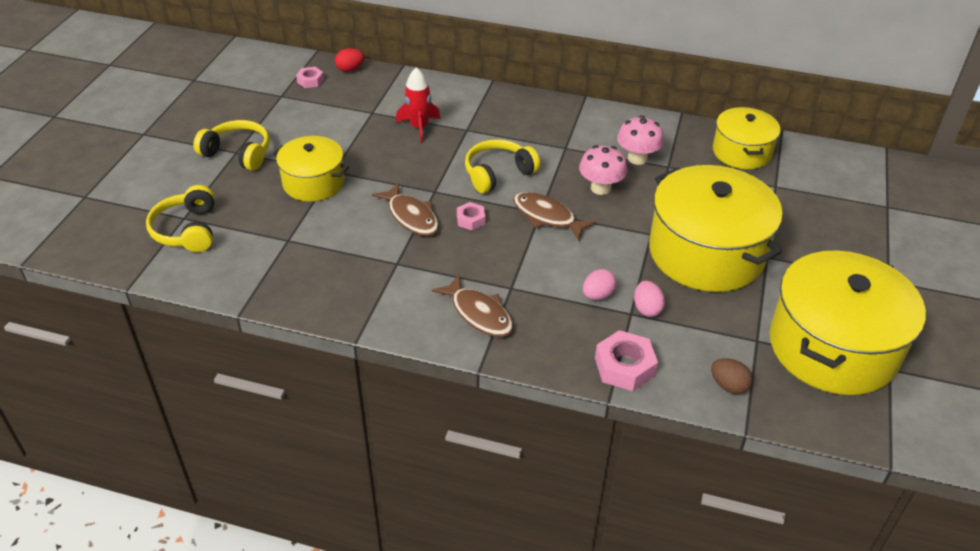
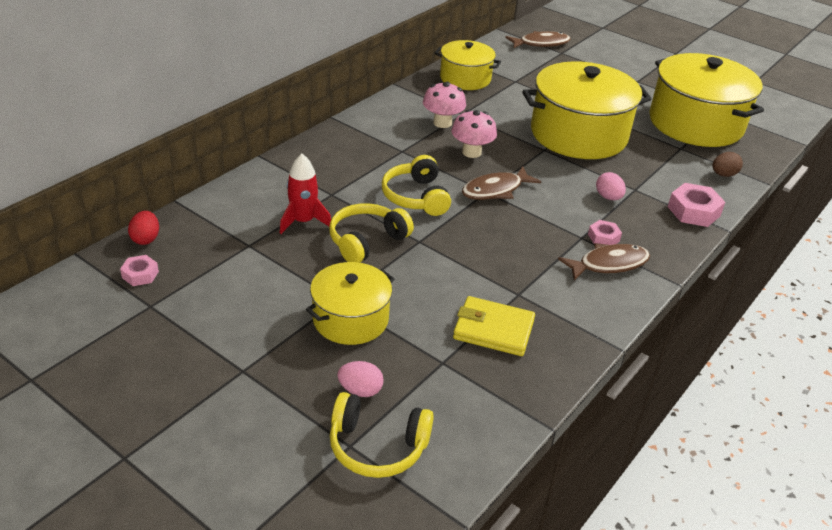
camera: 70 degrees left, 5 degrees down
yellow headphones [193,120,270,171] -> yellow headphones moved to [329,203,414,263]
brown fish [372,183,439,236] -> brown fish moved to [505,31,571,49]
pink nut [457,202,485,230] -> pink nut moved to [588,220,622,245]
pink egg [634,281,665,317] -> pink egg moved to [337,361,384,397]
none -> yellow wallet [453,296,535,356]

